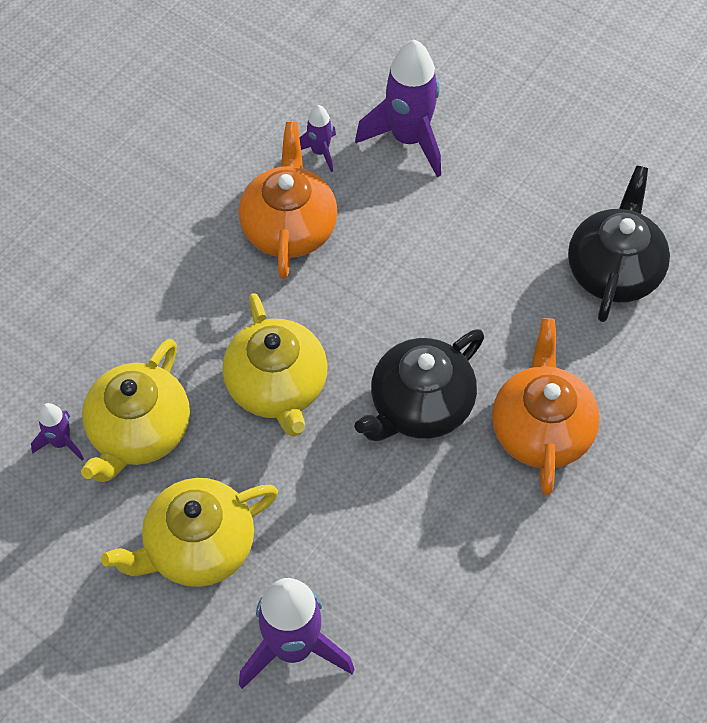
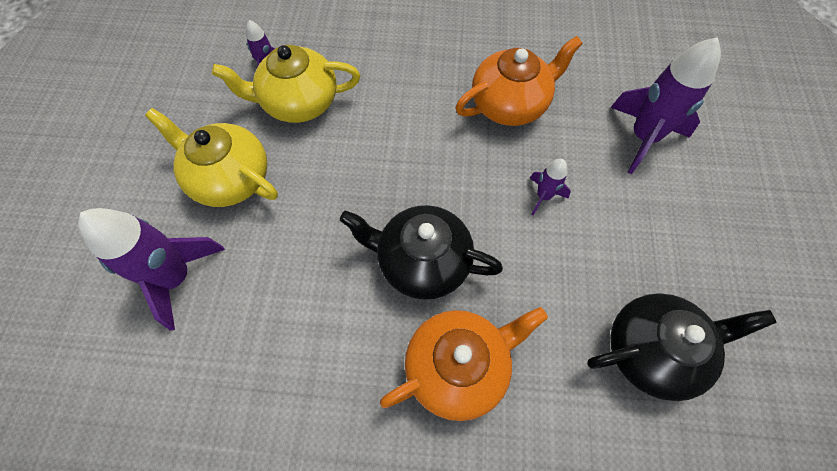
camera: 60 degrees right, 5 degrees up
yellow teapot [222,293,328,437] -> none
purple rocket [299,105,336,172] -> purple rocket moved to [530,159,571,215]

